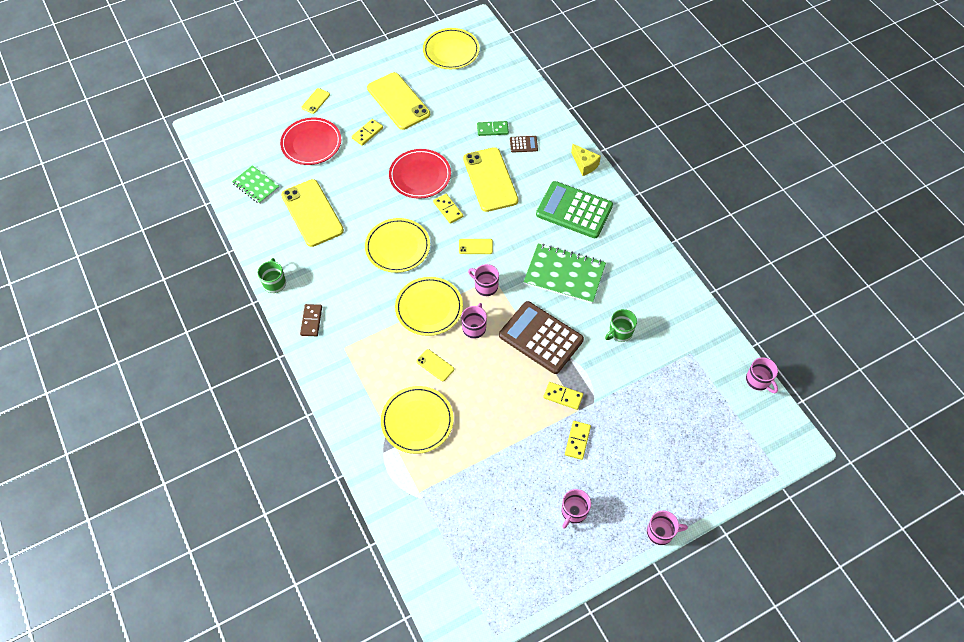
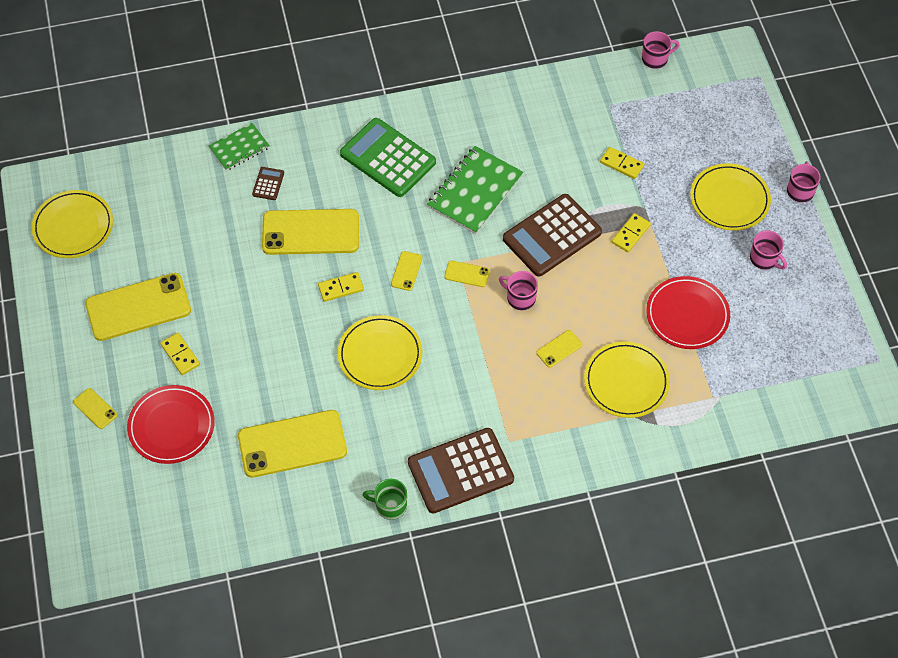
camera: 75 degrees left, 0 degrees up
green notebook [232,165,280,204] -> green notebook moved to [209,123,270,171]
brown domino [300,304,322,336] -> brown calculator [408,428,514,514]
red plate [389,149,451,199] -> red plate moved to [646,276,730,349]
yellow plate [395,277,463,336] -> yellow plate moved to [690,163,771,231]
pink mug [468,264,499,296] -> yellow phone [444,260,490,287]
green domino [477,121,509,136] -> none
green calculator [536,181,613,238] -> green calculator turned 90 degrees clockwise [340,118,436,197]
yellow domino [565,421,591,460] -> yellow domino moved to [600,147,644,179]
yellow cheese [571,144,601,176] -> none
green mug [605,309,637,342] -> none

